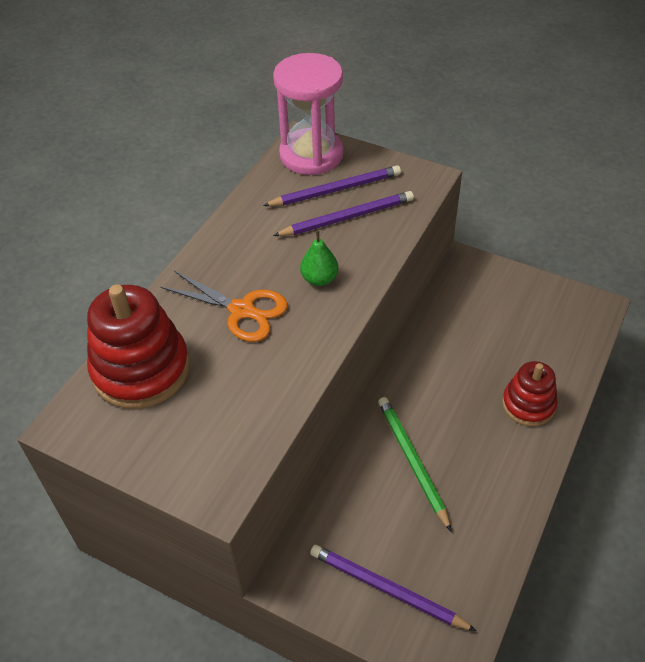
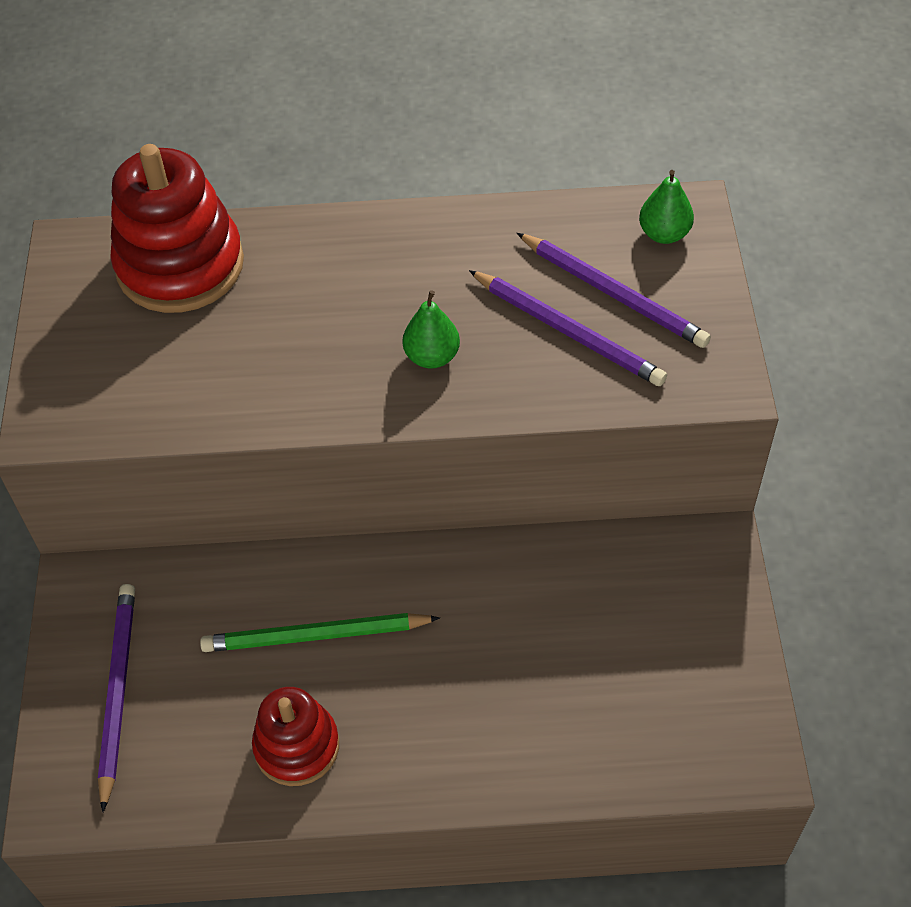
camera: 60 degrees right, 5 degrees up
orange scissors [161,271,288,342] -> none
pink hourglass [273,53,343,175] -> green pear [639,170,694,244]
green pencil [378,397,452,532] -> green pencil turned 135 degrees counterclockwise [200,613,440,652]
red stacking toy [502,361,558,426] -> red stacking toy moved to [252,687,339,786]

